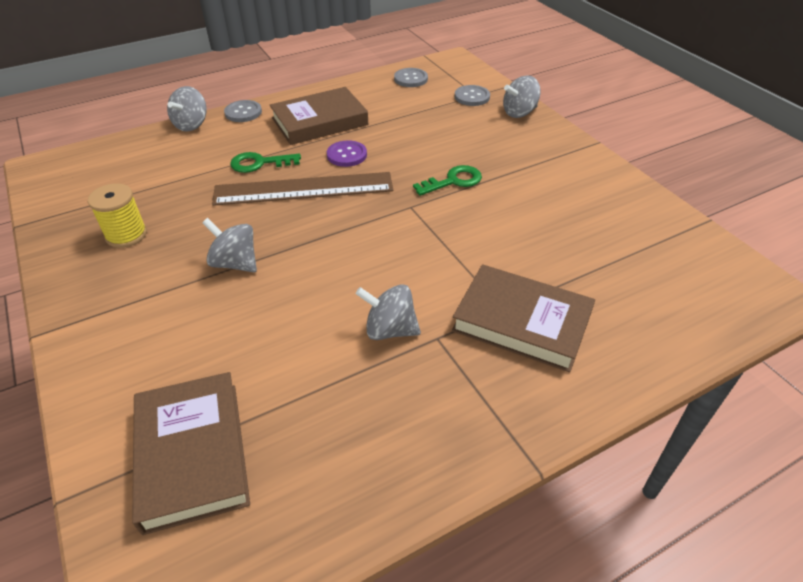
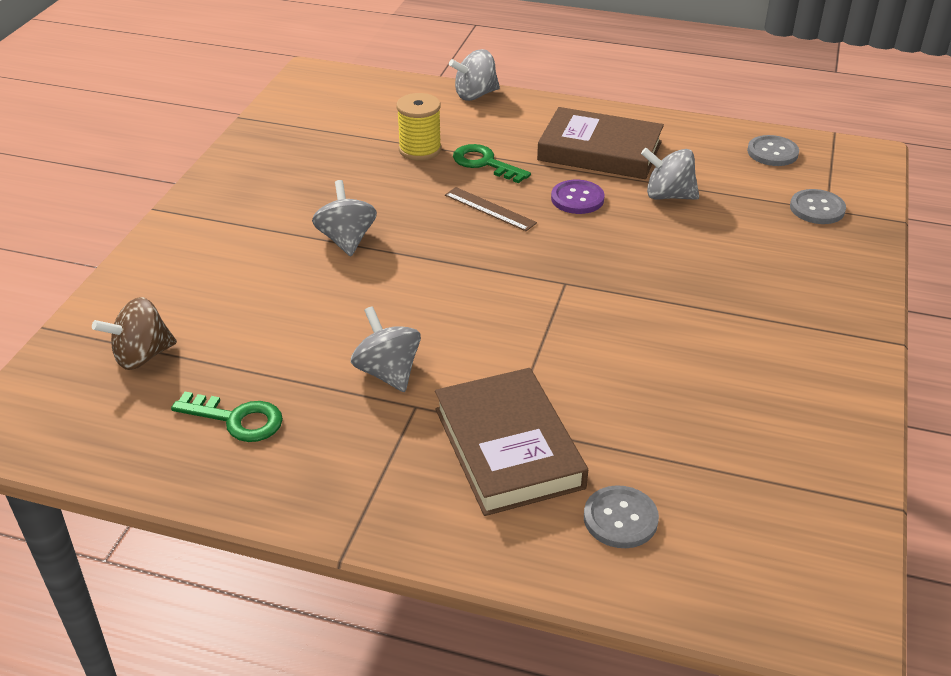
camera: 45 degrees right, 5 degrees down
yellow spool [88,183,147,248] -> yellow spool moved to [396,93,441,161]
brown book [132,372,250,535] -> brown spinning top [92,297,177,370]
brown ruler [212,172,393,206] -> brown ruler [445,187,537,231], size x0.46
grey button [224,100,262,122] -> grey button moved to [584,485,659,548]
green key [413,165,482,196] -> green key moved to [171,392,283,442]
grey spinning top [503,75,541,118] -> grey spinning top moved to [641,148,699,200]

